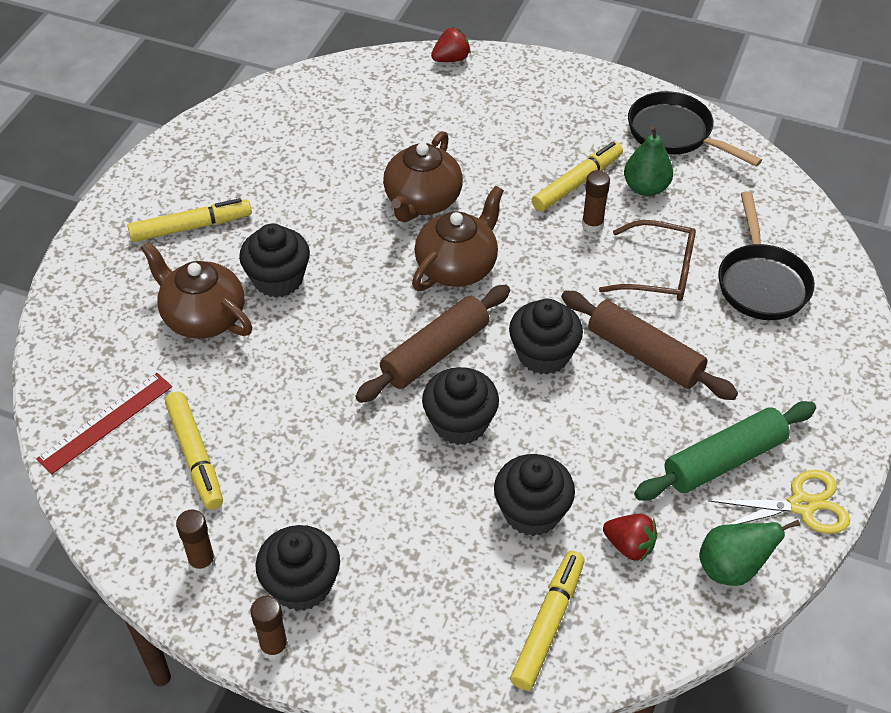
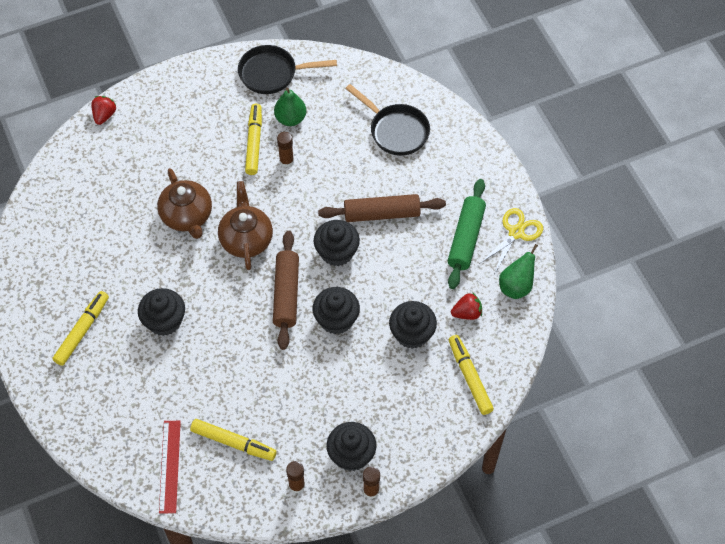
camera: 45 degrees left, 10 degrees up
brown teapot [141,242,252,339] -> none
brown glasses [599,220,696,301] -> none

